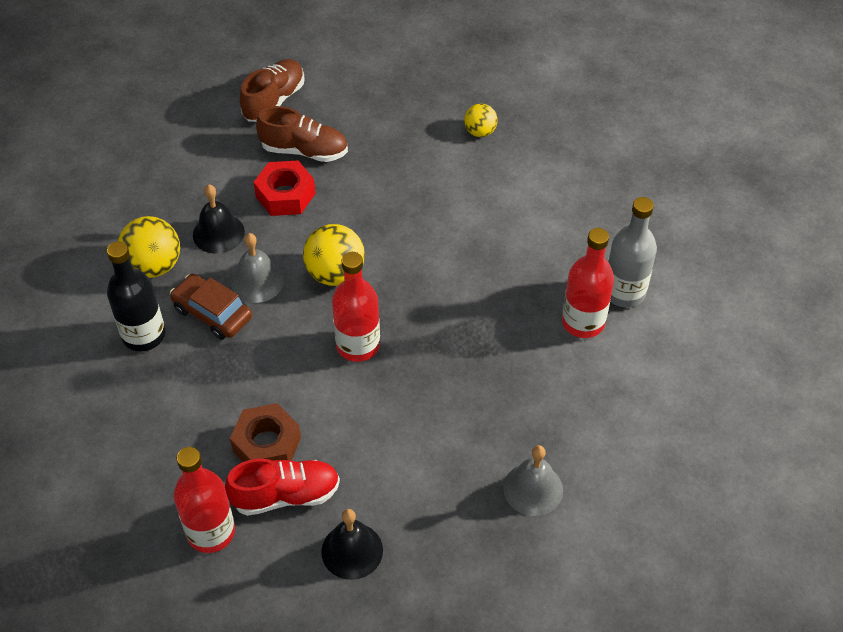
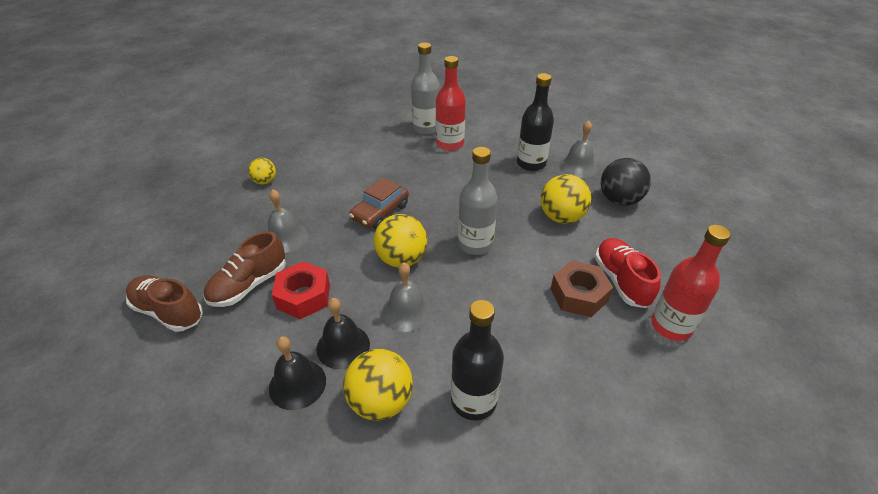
camera: 90 degrees left, 10 degrees down
brown car [170,274,252,340] -> brown car moved to [349,177,409,229]
brown shoe [256,106,348,162] -> brown shoe turned 150 degrees counterclockwise [204,231,286,307]
black bell [321,509,383,580] -> black bell moved to [269,336,326,410]
red bottle [332,252,380,362] -> grey bottle [458,147,498,255]
none -> grey bell [268,189,308,253]
none -> black bottle [517,73,554,171]
none -> yellow ball [541,174,591,224]
none -> black ball [601,158,651,206]

